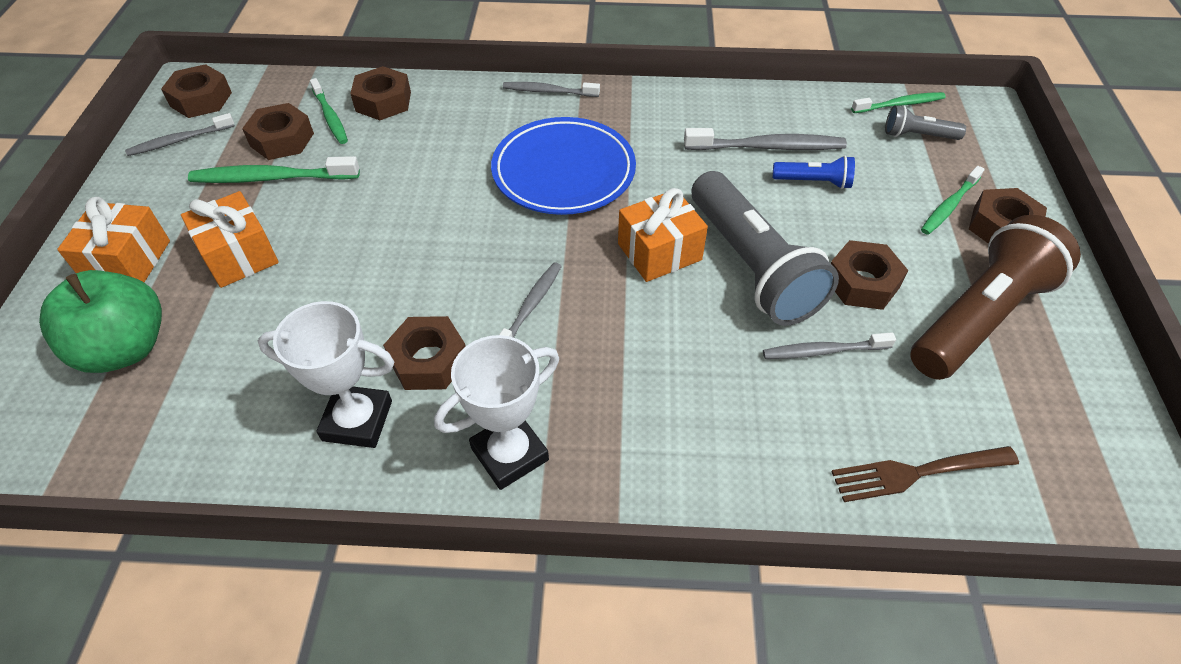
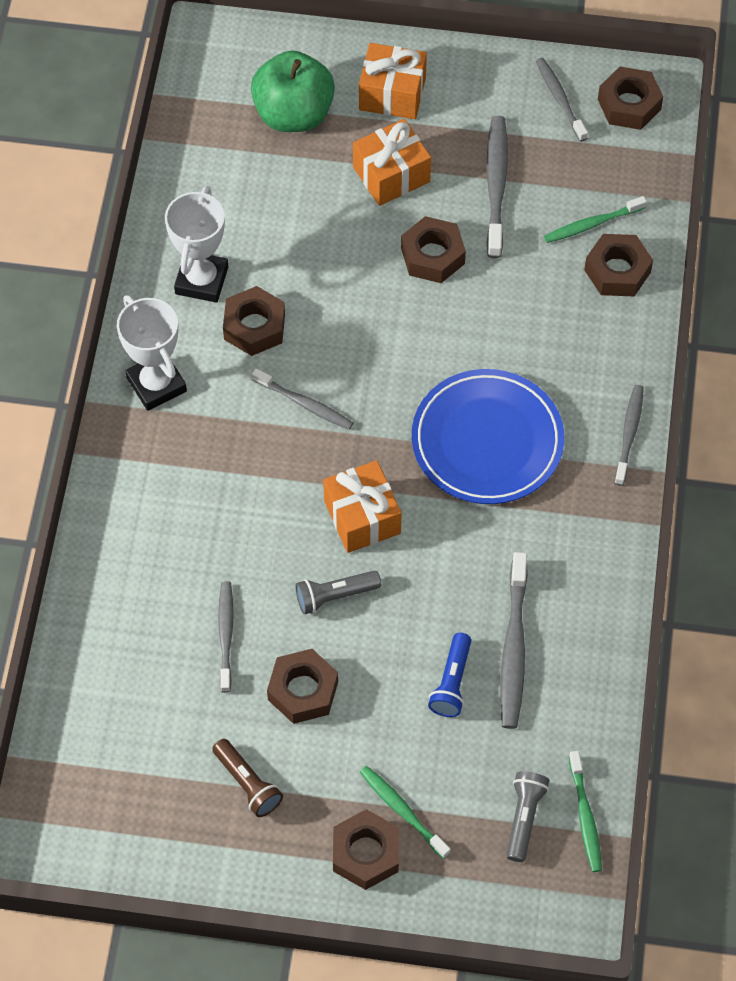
camera: 95 degrees right, 10 degrees up
green toothbrush [188,156,360,183] -> grey toothbrush [487,116,508,258]
brown nut [242,103,314,160] -> brown nut moved to [401,216,466,283]
grey flashlight [692,171,839,326] -> grey flashlight [295,571,381,614], size x0.46
brown fork [831,446,1019,502] -> none
brown flashlight [910,215,1081,380] -> brown flashlight [212,739,283,817], size x0.46

